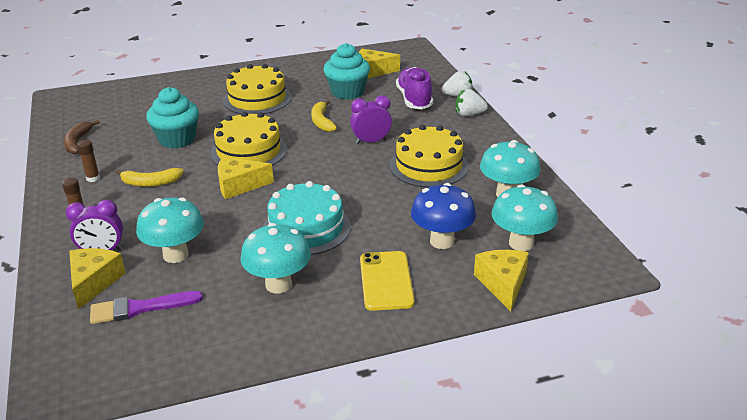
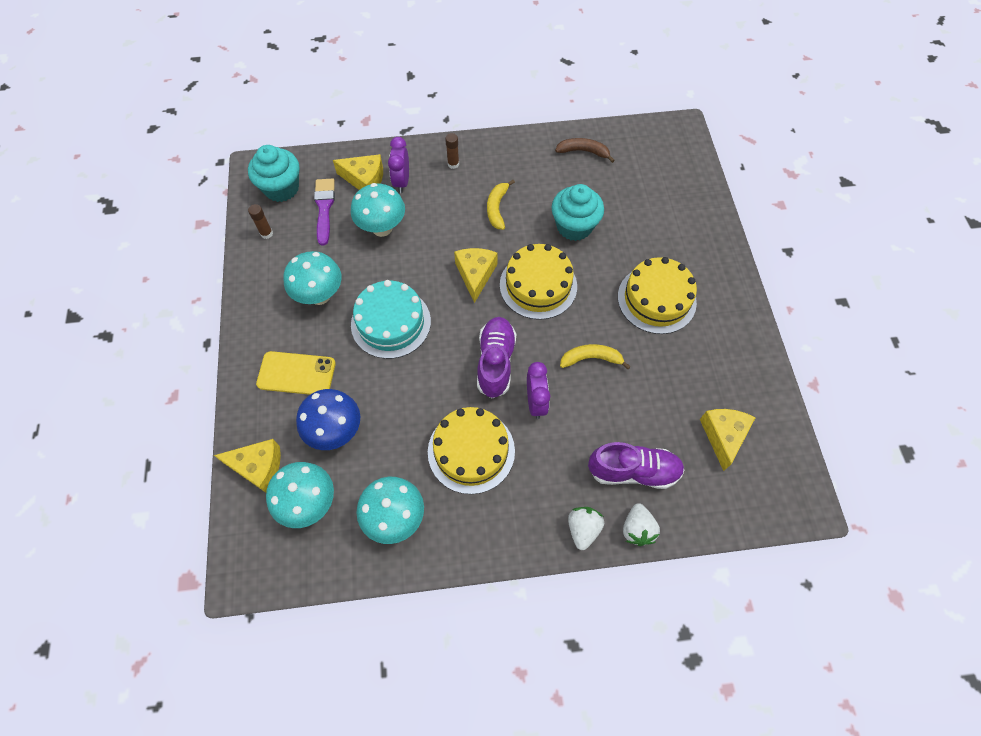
camera: 100 degrees right, 30 degrees up
brown glue stick [77,140,100,182] -> brown glue stick moved to [248,204,273,239]
turquoise cupcake [323,43,370,100] -> turquoise cupcake moved to [248,145,300,202]
none -> purple shoe [477,317,516,399]

